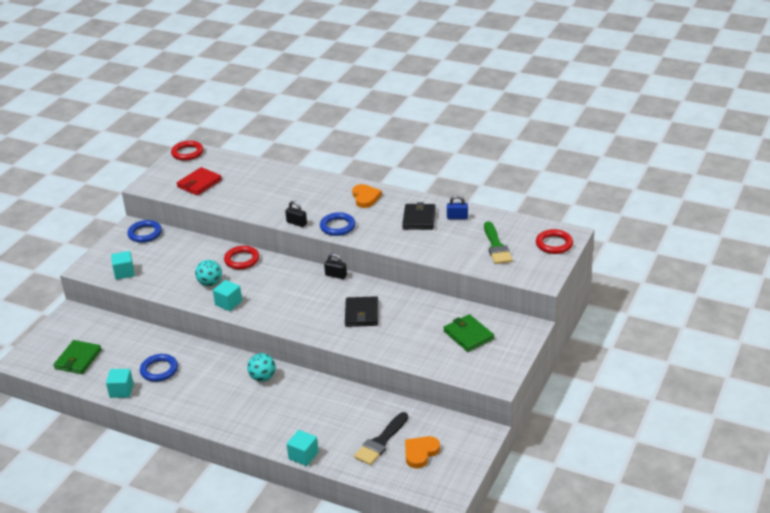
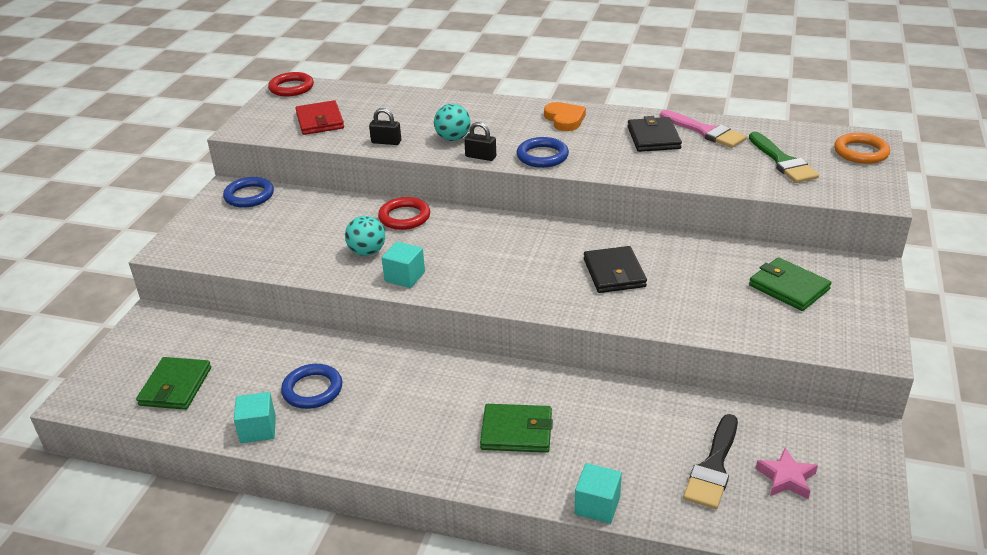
camera: 10 degrees left, 0 degrees up
turquoise cube [111,251,135,280] -> none
red wallet [177,167,222,196] -> red wallet turned 45 degrees counterclockwise [295,100,344,135]
turquoise ball [247,353,276,382] -> turquoise ball moved to [434,104,471,141]
black padlock [324,254,347,279] -> black padlock moved to [369,108,401,145]
orange heart [405,436,440,468] -> pink star [756,448,818,499]
blue padlock [447,195,468,219] -> pink brush [660,110,747,148]
red ring [536,229,573,254] -> orange ring [834,133,890,164]
none -> green wallet [480,404,553,453]

